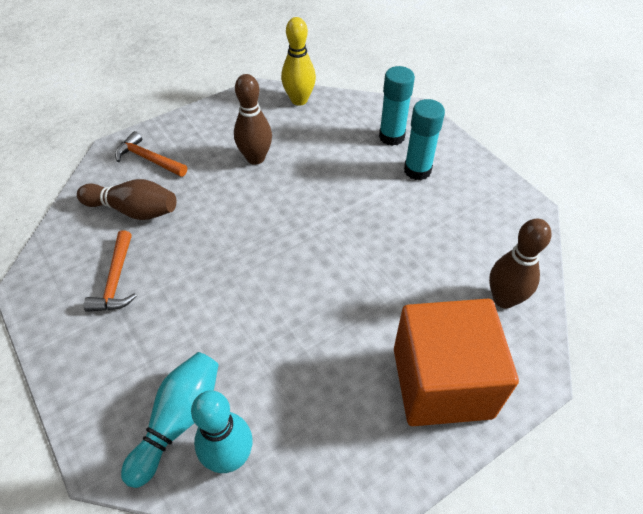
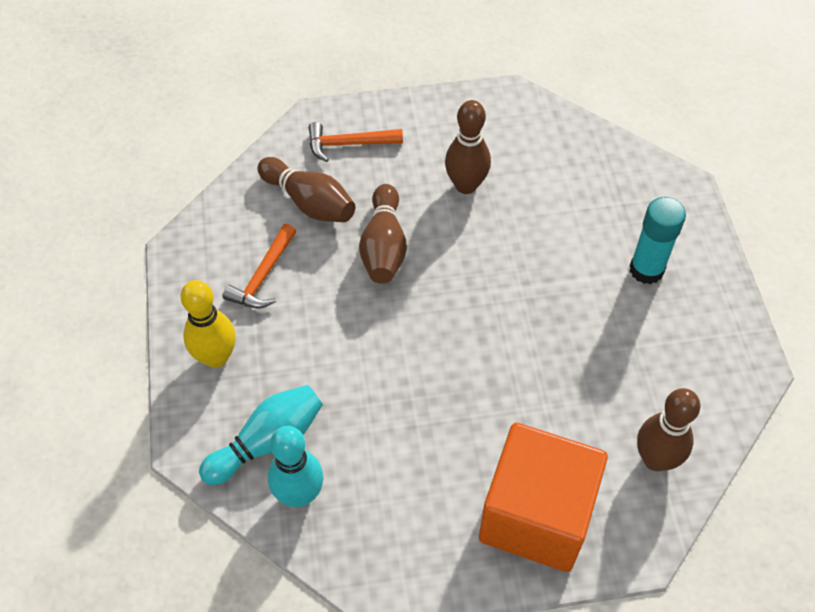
camera: 25 degrees right, 5 degrees up
orange hammer [115,131,187,177] -> orange hammer turned 60 degrees counterclockwise [309,122,403,162]
yellow bowling pin [281,17,316,106] -> yellow bowling pin moved to [181,280,236,368]
turquoise glue stick [379,66,415,146] -> none
none -> brown bowling pin [359,184,407,284]

